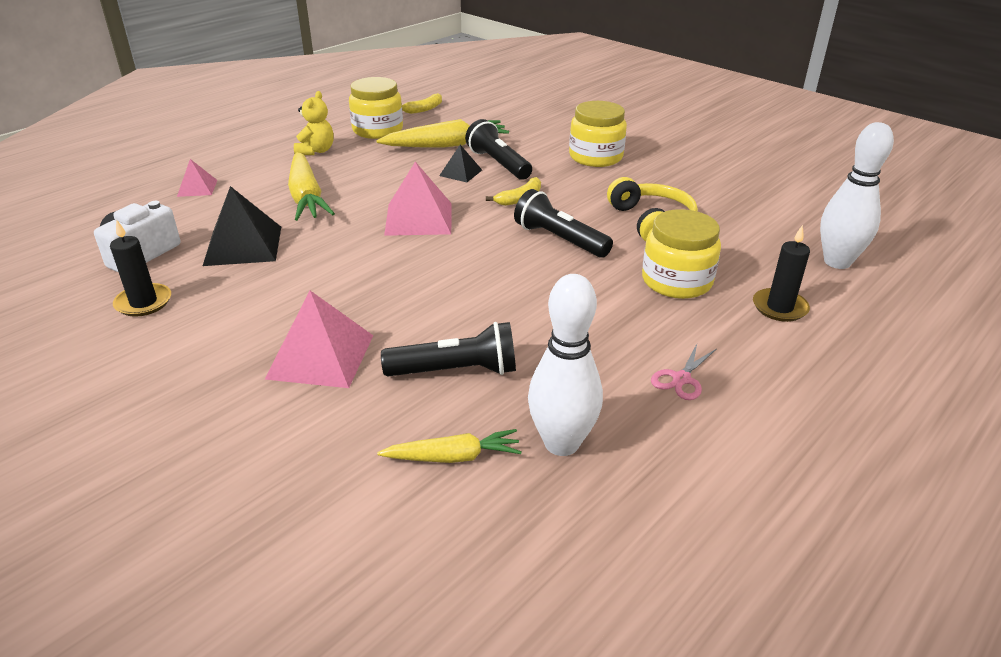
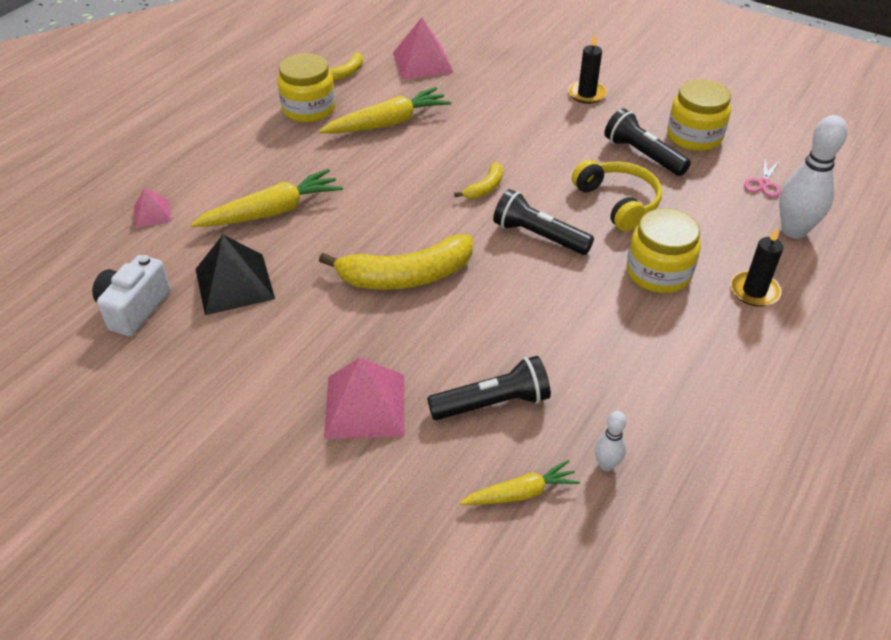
camera: 10 degrees left, 10 degrees up
black candle [110,220,171,317] -> black candle moved to [568,34,607,104]
yellow carrot [288,152,335,221] -> yellow carrot turned 90 degrees counterclockwise [191,169,343,227]
yellow teddy bear [294,91,334,155] -> none
pink pyramid [384,162,451,236] -> pink pyramid moved to [393,17,454,80]
black pyramid [439,145,482,182] -> none
black flashlight [465,119,532,180] -> black flashlight moved to [604,108,691,176]
white bowling pin [528,274,603,456] -> white bowling pin [595,411,627,471], size x0.49
yellow jar [569,101,627,167] -> yellow jar moved to [667,79,731,151]
pink scissors [651,344,716,400] -> pink scissors moved to [744,159,781,198]
none -> yellow banana [319,234,473,290]

